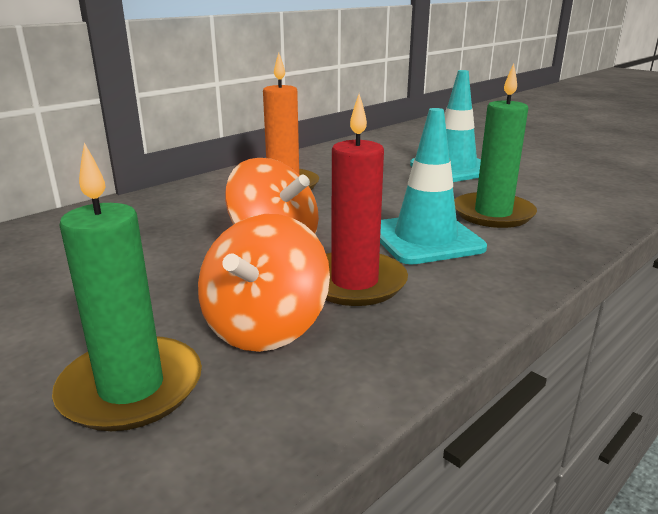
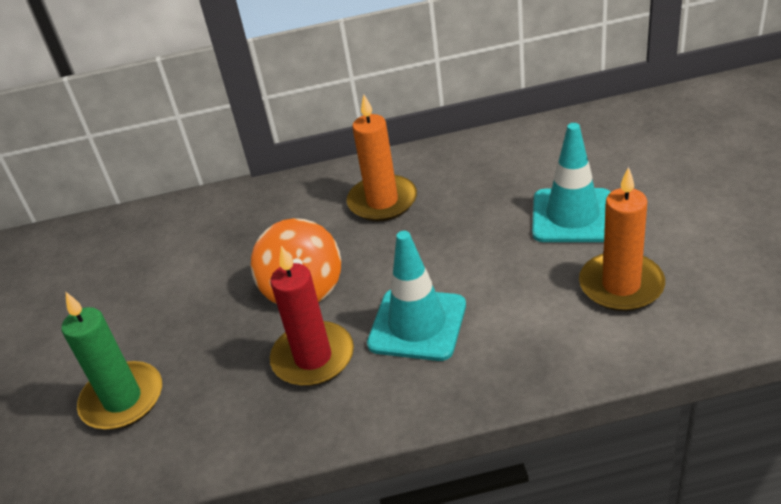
camera: 40 degrees right, 15 degrees up
orange spinning top [198,214,330,352] -> none
green candle [454,64,537,228] -> none
none -> orange candle [579,167,665,311]

